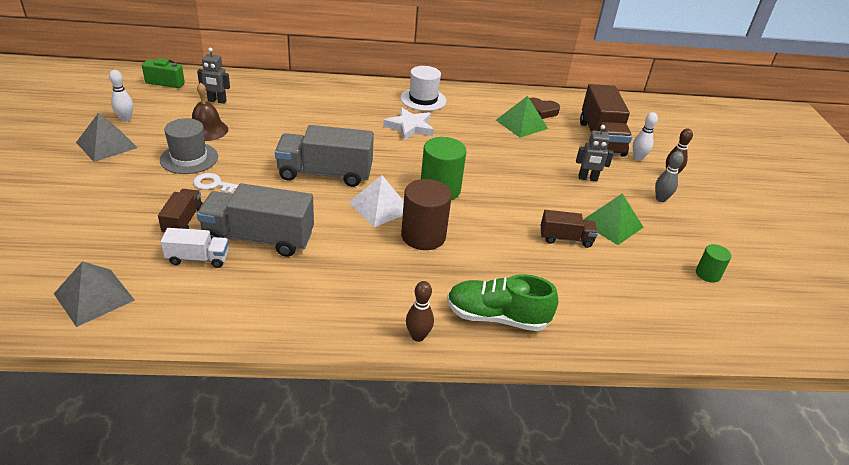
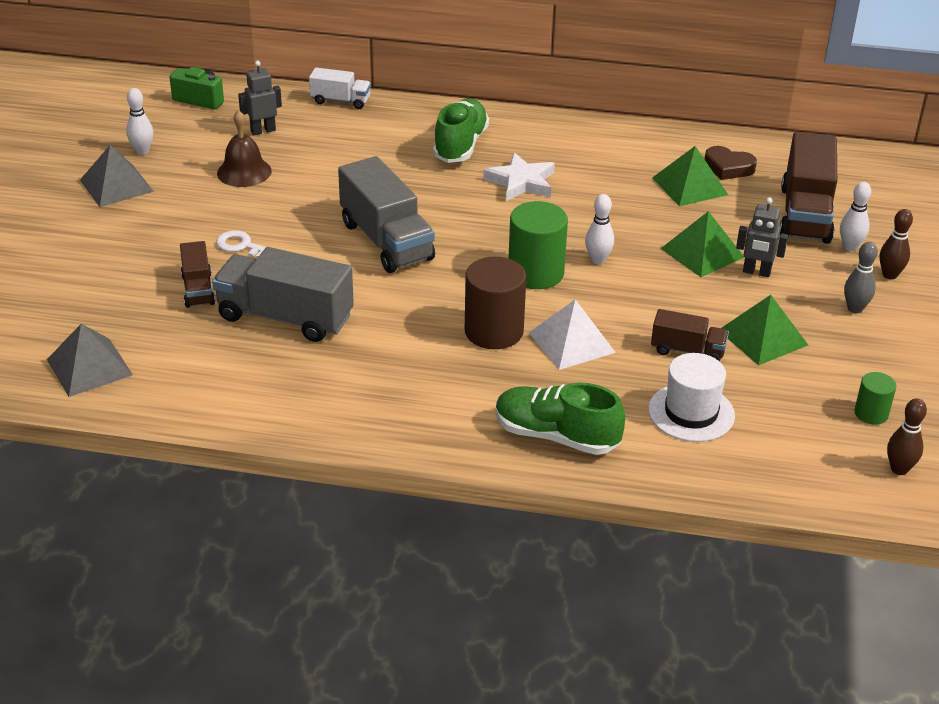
camera: 15 degrees right, 0 degrees up
brown truck [158,189,203,232] -> brown truck turned 150 degrees clockwise [180,241,215,308]
grey hat [160,118,218,174] -> none
white truck [161,228,229,268] -> white truck moved to [309,67,371,109]
grey robot [197,48,230,104] -> grey robot turned 135 degrees clockwise [238,61,282,135]
grey truck [275,125,374,187] -> grey truck turned 135 degrees counterclockwise [338,156,435,273]
white pyramid [348,175,404,227] -> white pyramid moved to [529,299,616,370]
white hat [400,66,446,111] -> white hat moved to [648,353,735,442]
brown bowling pin [406,281,434,342] -> brown bowling pin moved to [887,398,927,475]
none -> green shoe [433,99,489,163]
none -> white bowling pin [585,194,614,264]
none -> green pyramid [660,211,744,277]

